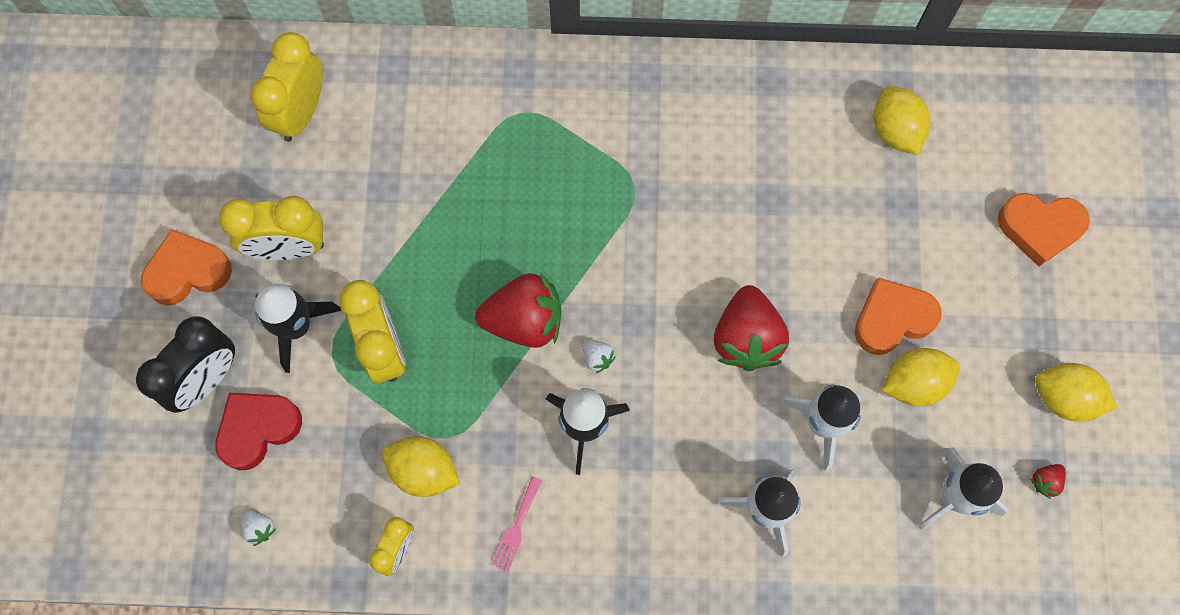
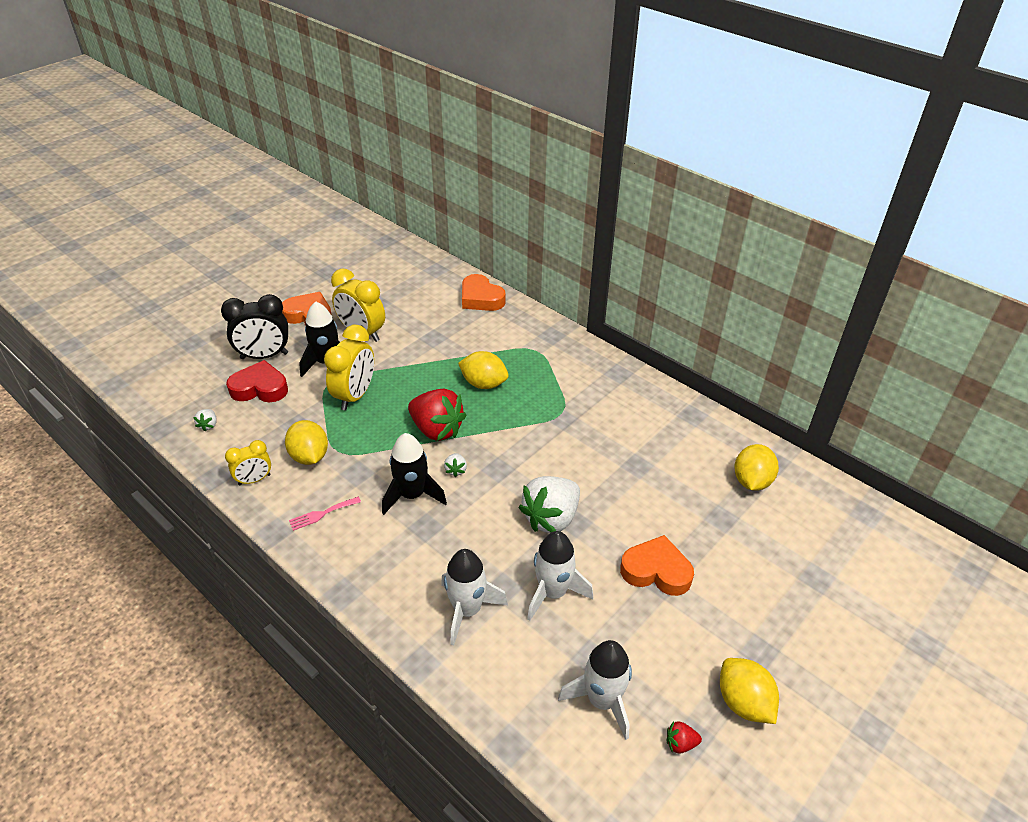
camera: 40 degrees right, 30 degrees down
yellow clock [250,32,323,142] -> none
red strawberry [714,285,789,371] -> white strawberry [518,476,580,533]
yellow lemon [882,348,960,406] -> yellow lemon moved to [458,351,509,389]
orange heart [998,193,1090,267] -> orange heart moved to [462,274,506,311]

